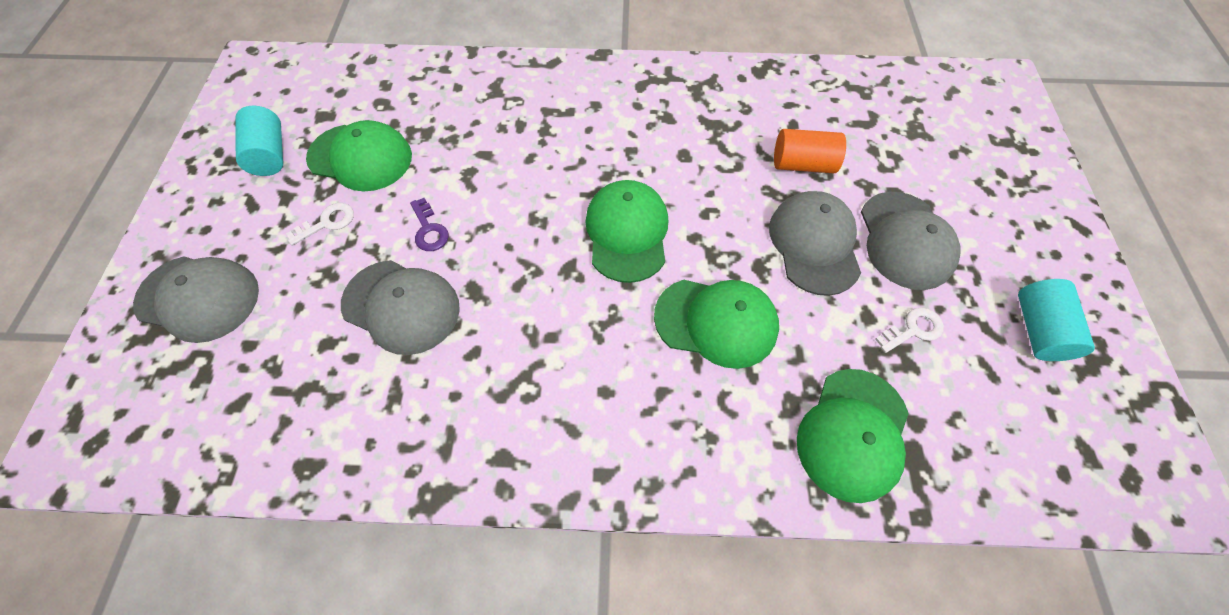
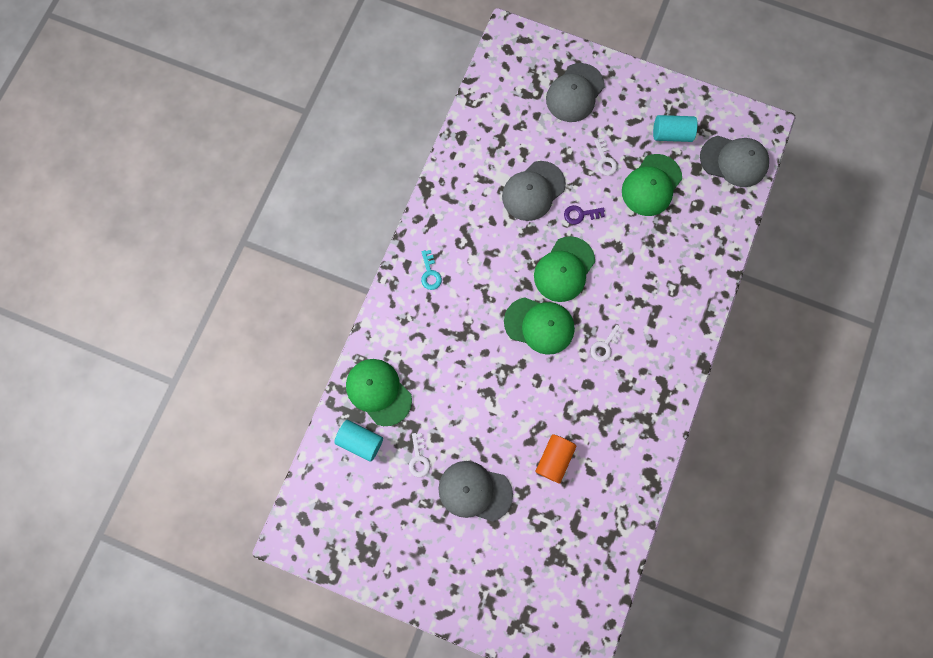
camera: 110 degrees right, 15 degrees up
green cap [654,280,779,369] -> green cap moved to [534,236,595,302]
grey cap [769,191,861,296] -> grey cap moved to [700,136,769,187]
turquoise cylinder [1018,279,1095,361] -> turquoise cylinder moved to [334,420,383,462]
none -> turquoise key [421,250,442,290]
none -> white key [590,325,624,362]

